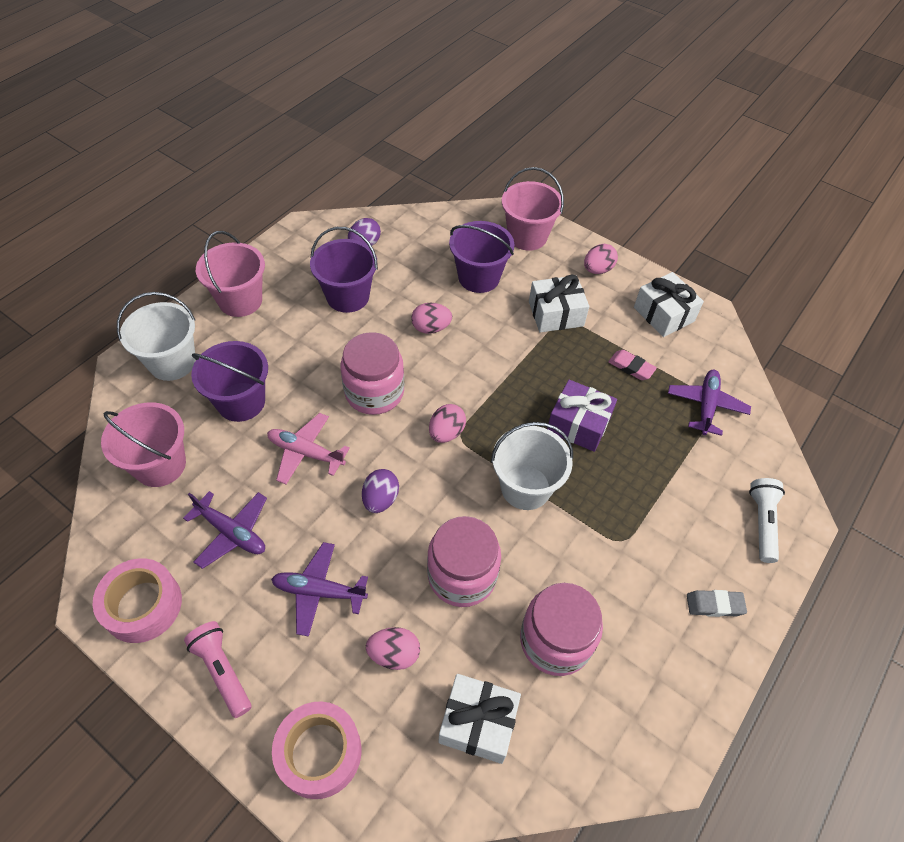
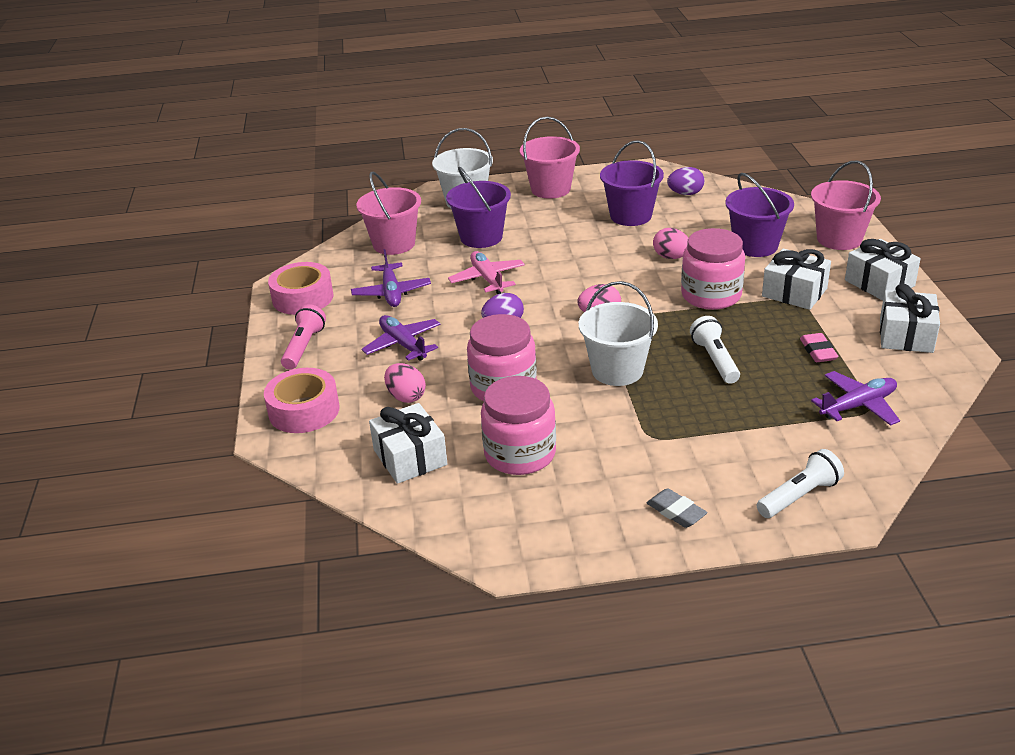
camera: 50 degrees right, 20 degrees down
pink jar [340,332,404,415] -> pink jar moved to [681,228,745,310]
purple gift [547,380,617,452] -> white flashlight [690,316,740,384]
pink egg [584,244,618,274] -> white gift [845,239,921,301]

